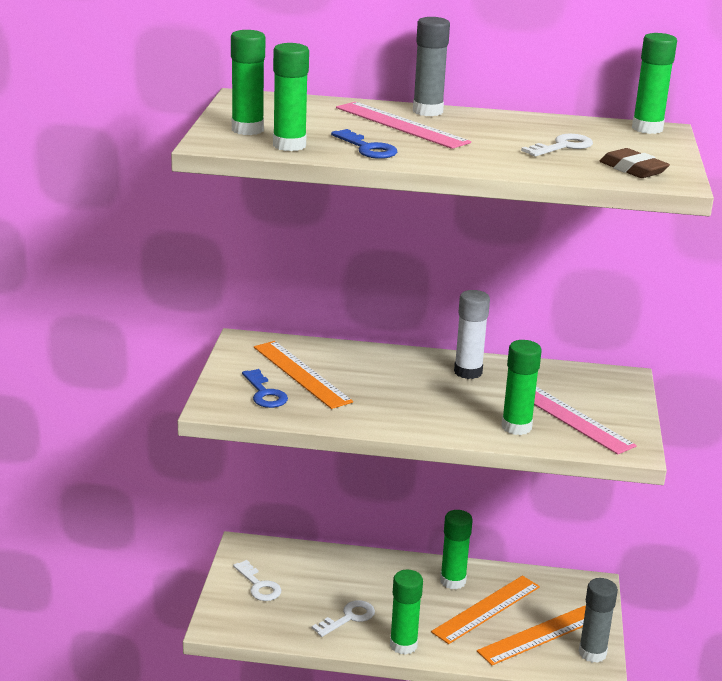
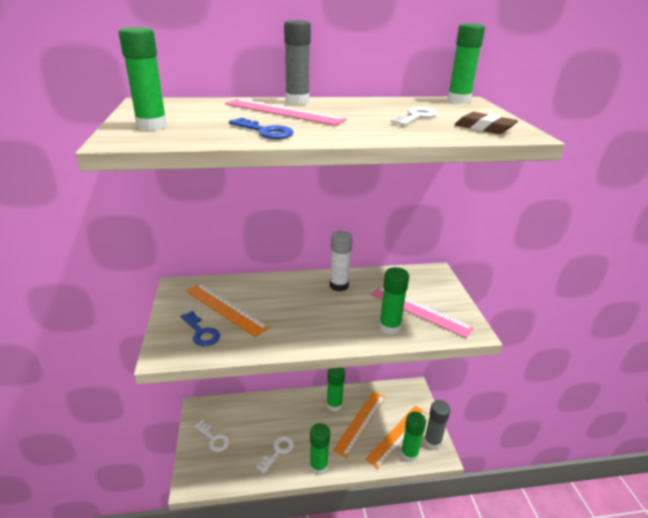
camera: 15 degrees left, 5 degrees up
green glue stick [273,43,309,151] -> green glue stick moved to [401,412,426,462]

